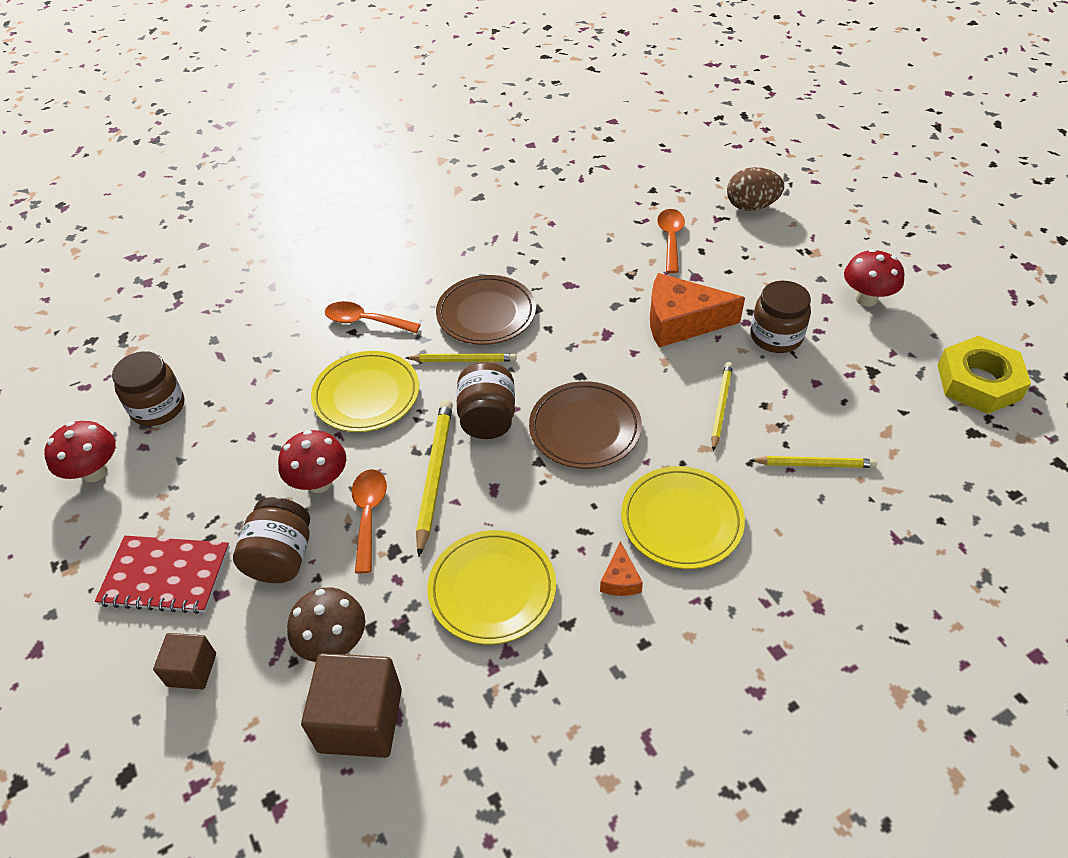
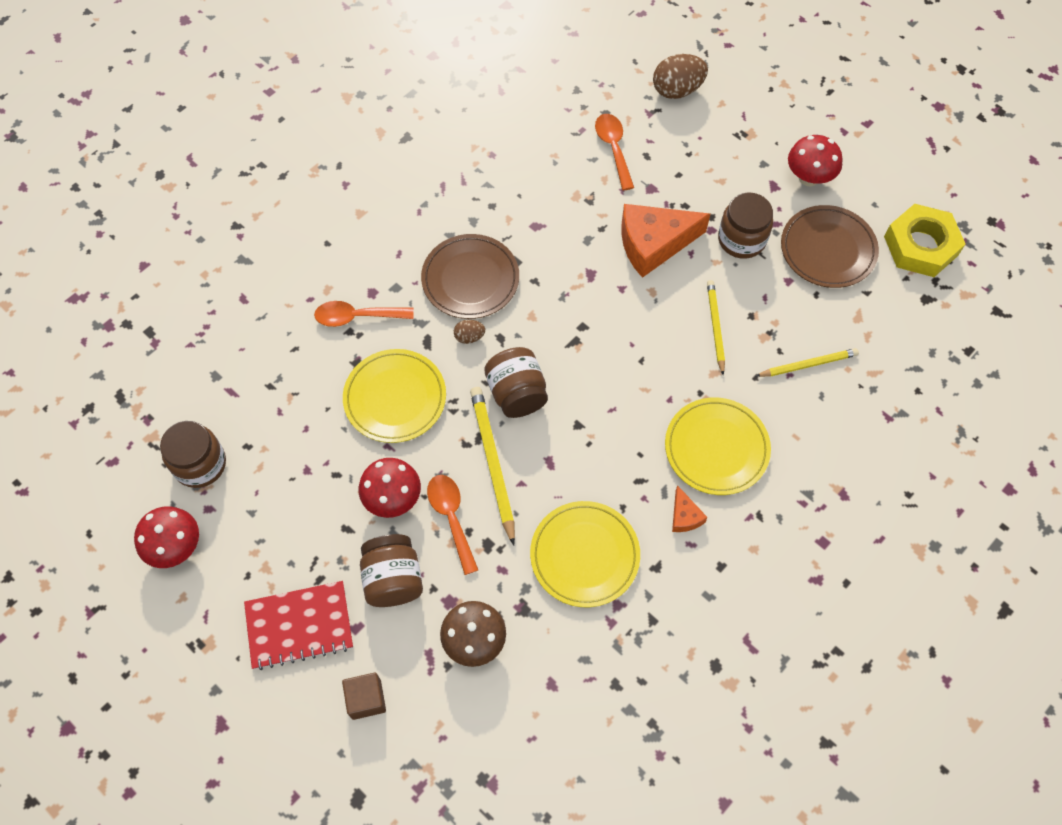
camera: 20 degrees left, 15 degrees up
brown cube [301,653,402,758] -> none
yellow pencil [406,353,517,362] -> brown egg [454,320,485,344]
brown plate [529,381,642,469] -> brown plate moved to [781,205,879,288]

